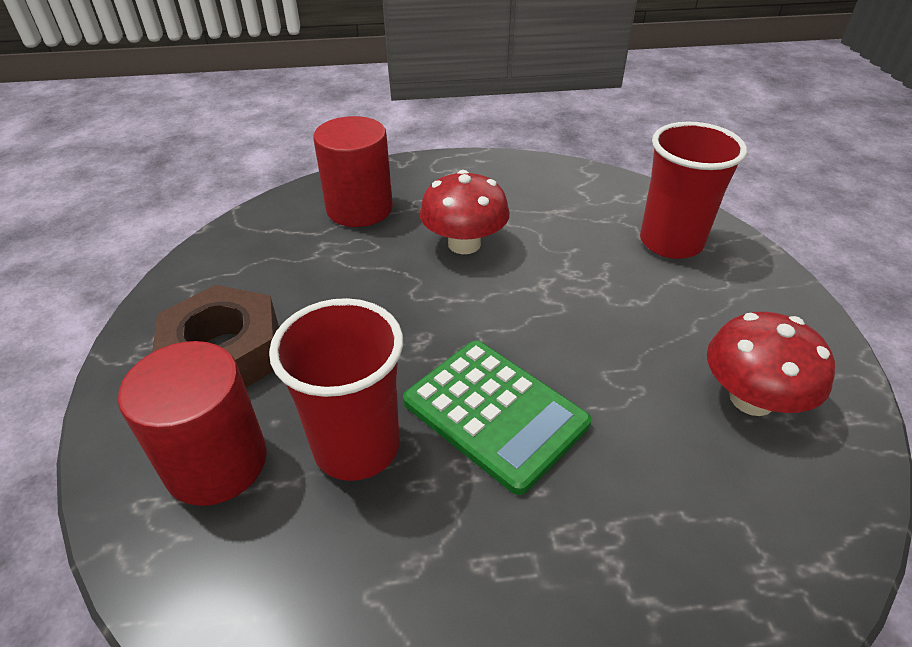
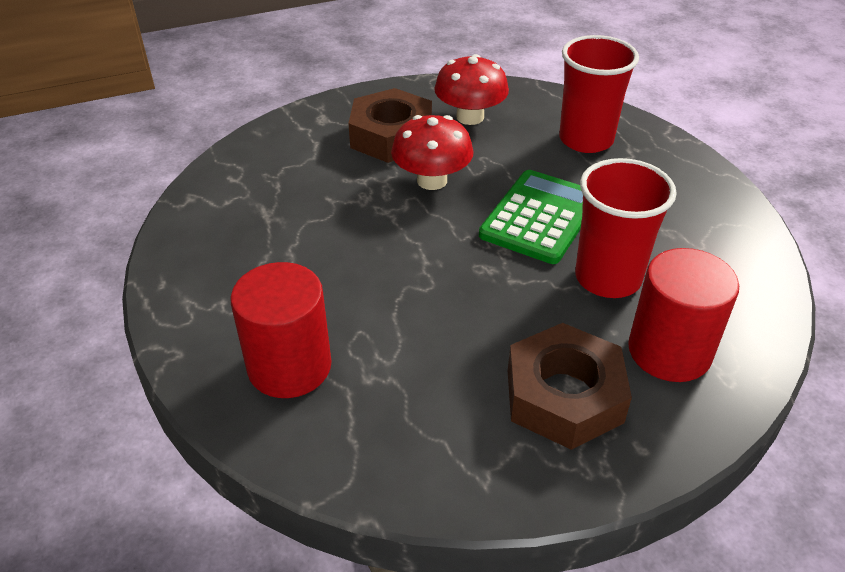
camera: 105 degrees left, 0 degrees up
red mushroom [420,170,510,254] -> red mushroom moved to [391,115,473,190]
red cup [640,121,747,259] -> red cup moved to [559,35,639,153]
none -> brown nut [348,88,432,163]

